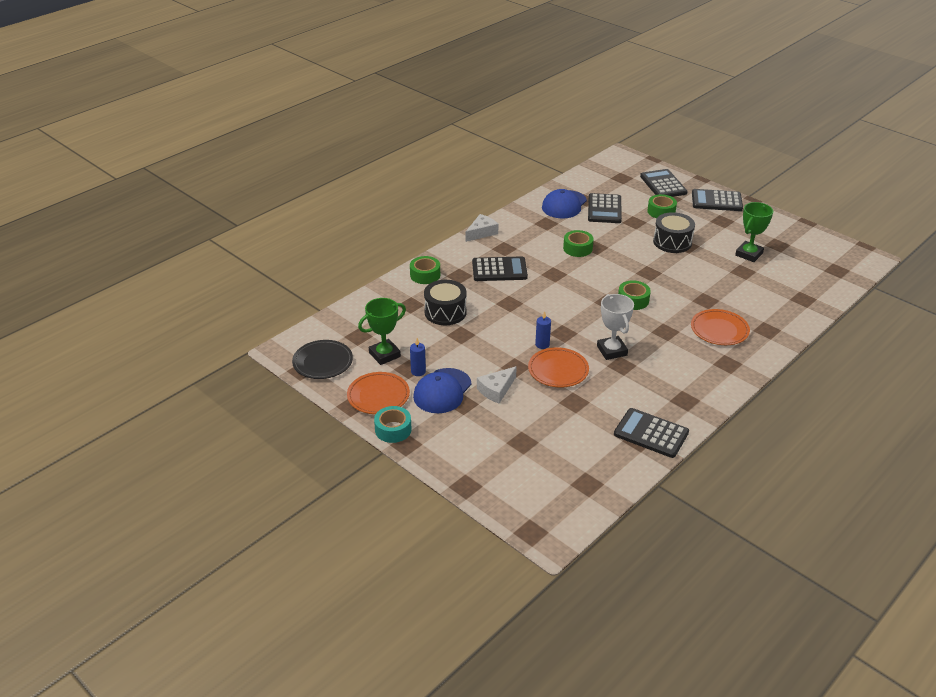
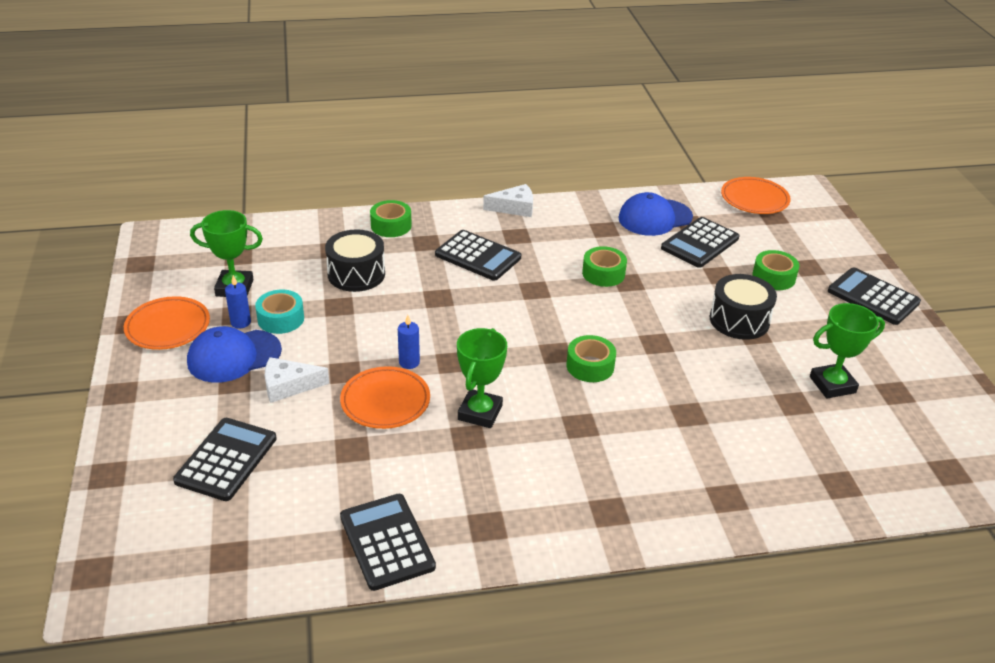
camera: 35 degrees right, 0 degrees up
black plate [292,340,353,379] -> none
turquoise tape [374,406,412,443] -> turquoise tape moved to [255,290,304,334]
white trophy [597,294,634,360] -> green trophy [457,328,507,428]
black calculator [640,169,688,197] -> black calculator moved to [173,418,277,501]
orange plate [691,309,750,345] -> orange plate moved to [721,177,791,214]

